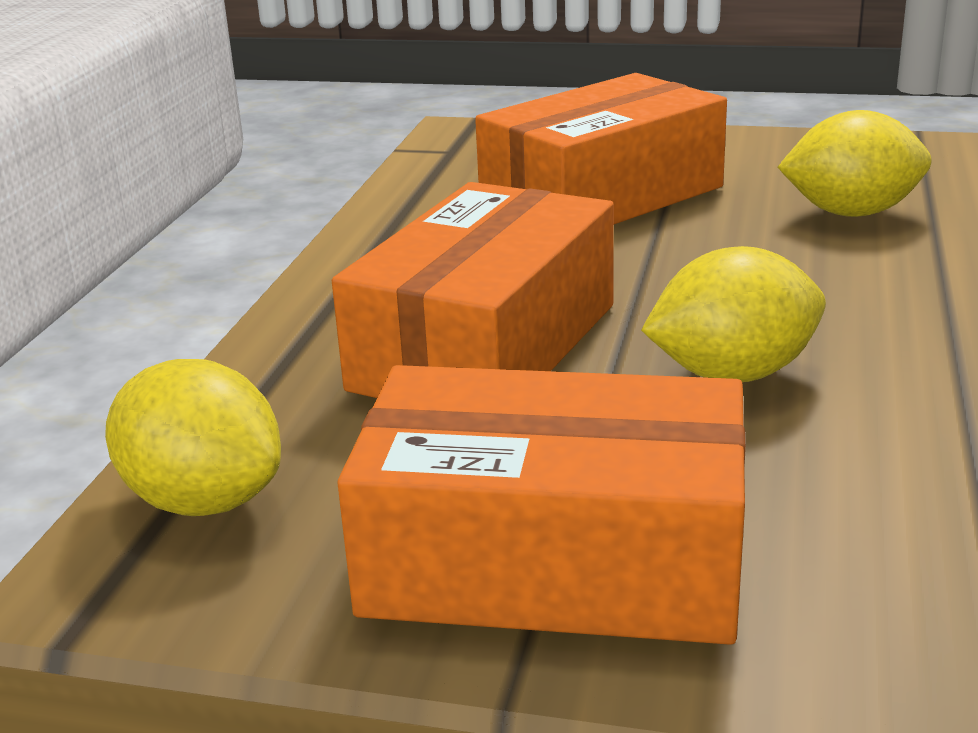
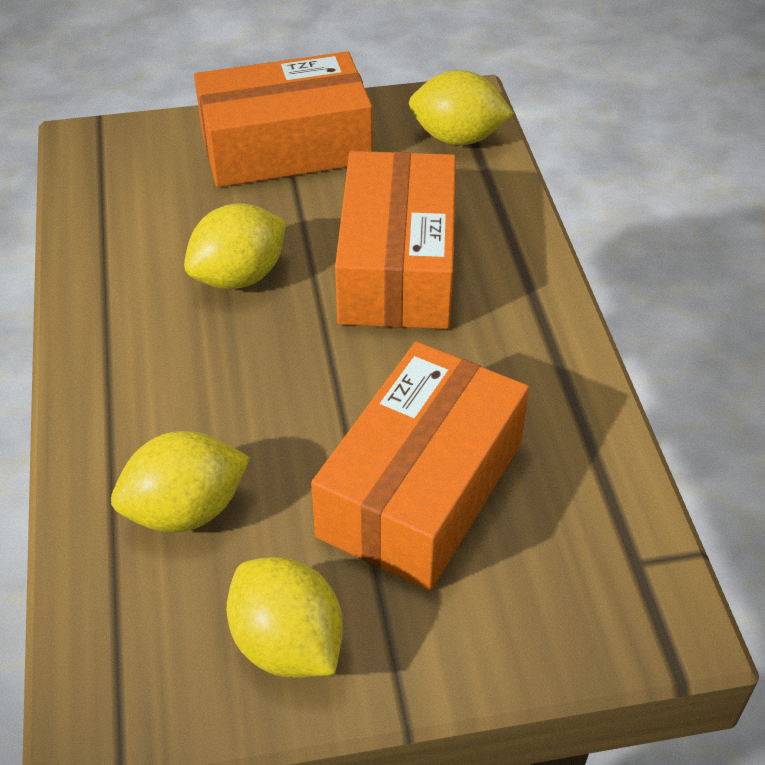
camera: 155 degrees right, 20 degrees up
none -> yellow lemon [226,557,343,678]

